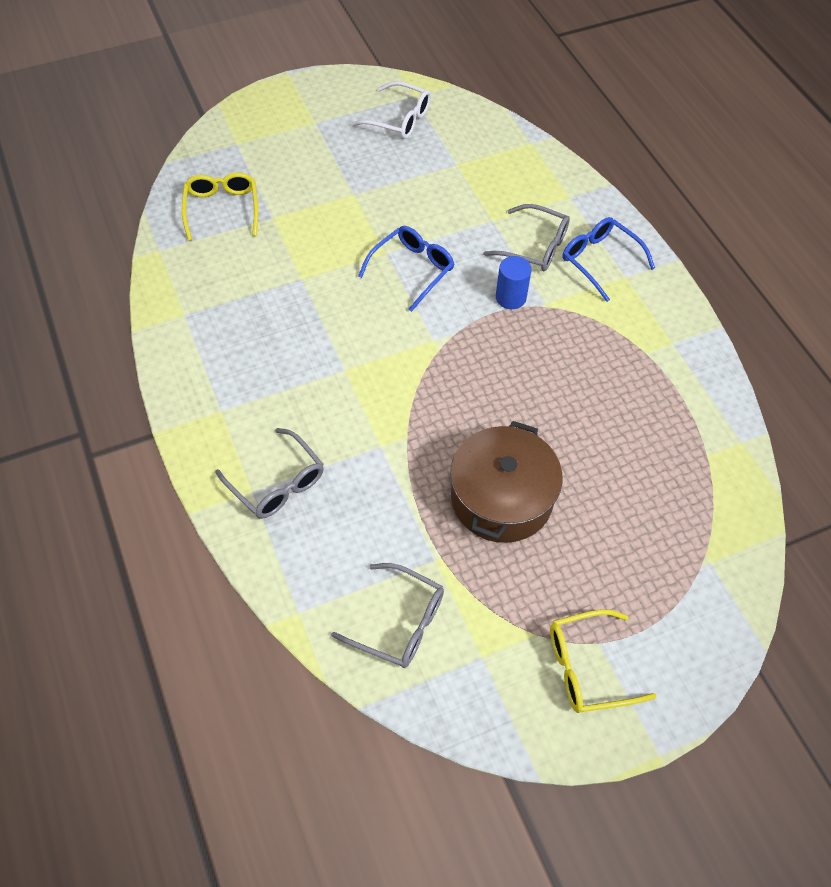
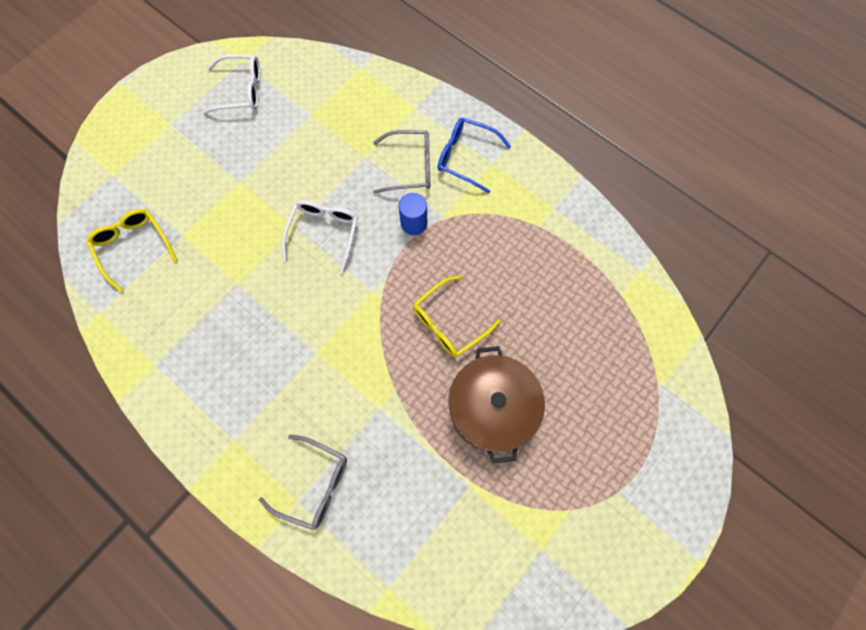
camera: 25 degrees left, 15 degrees up
grey glasses [331,563,444,668] -> none
blue glasses [358,226,454,312] -> white glasses [282,200,358,274]
yellow glasses [550,609,656,713] -> yellow glasses moved to [413,275,501,357]

